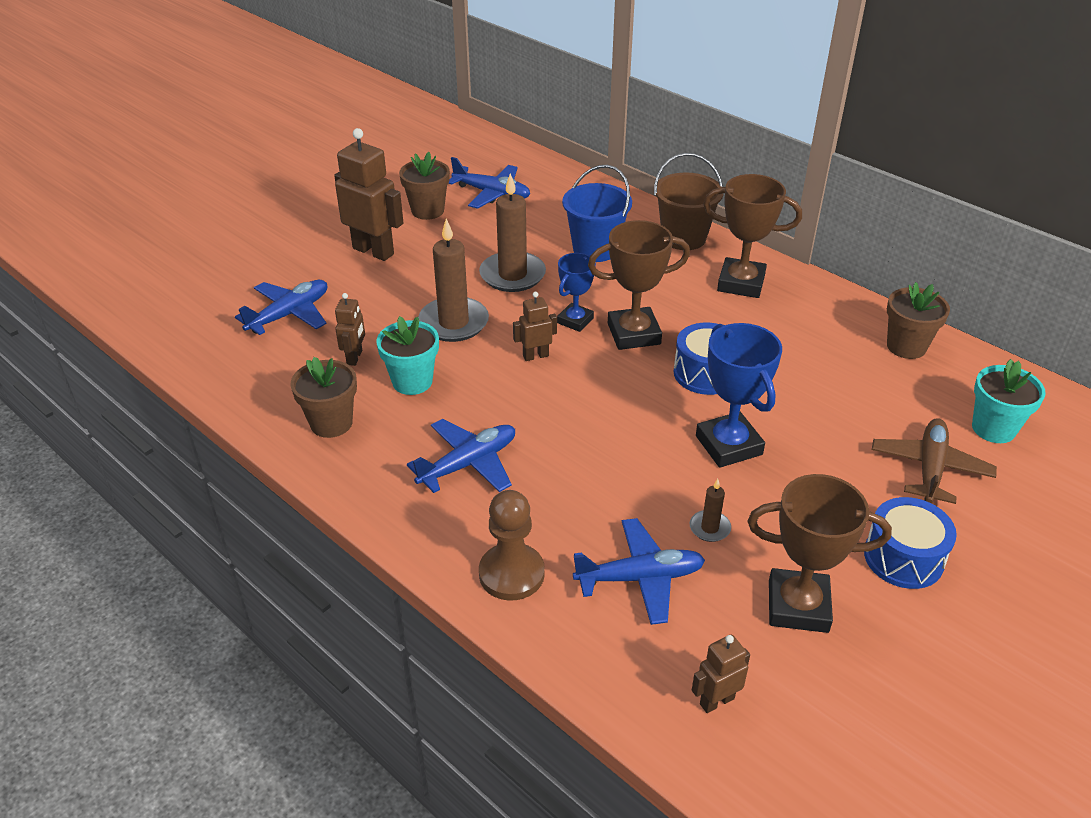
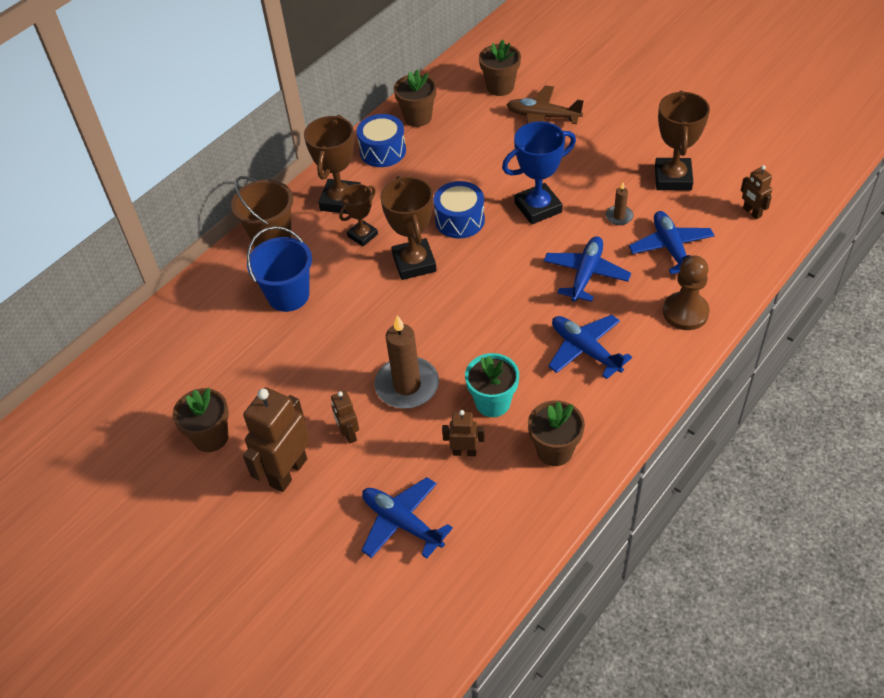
camera: 90 degrees left, 10 degrees up
blue plane [448,157,530,209] -> blue plane moved to [544,236,631,302]
brown candle [479,173,546,292] -> none
brown robot [513,292,557,361] -> brown robot moved to [331,391,359,444]
blue trophy [557,253,596,332] -> none
blue drum [864,497,957,589] -> blue drum moved to [357,114,406,167]
turquoise flower pot [972,359,1046,443] -> brown flower pot [479,40,521,96]
none -> brown trophy [339,184,378,246]

